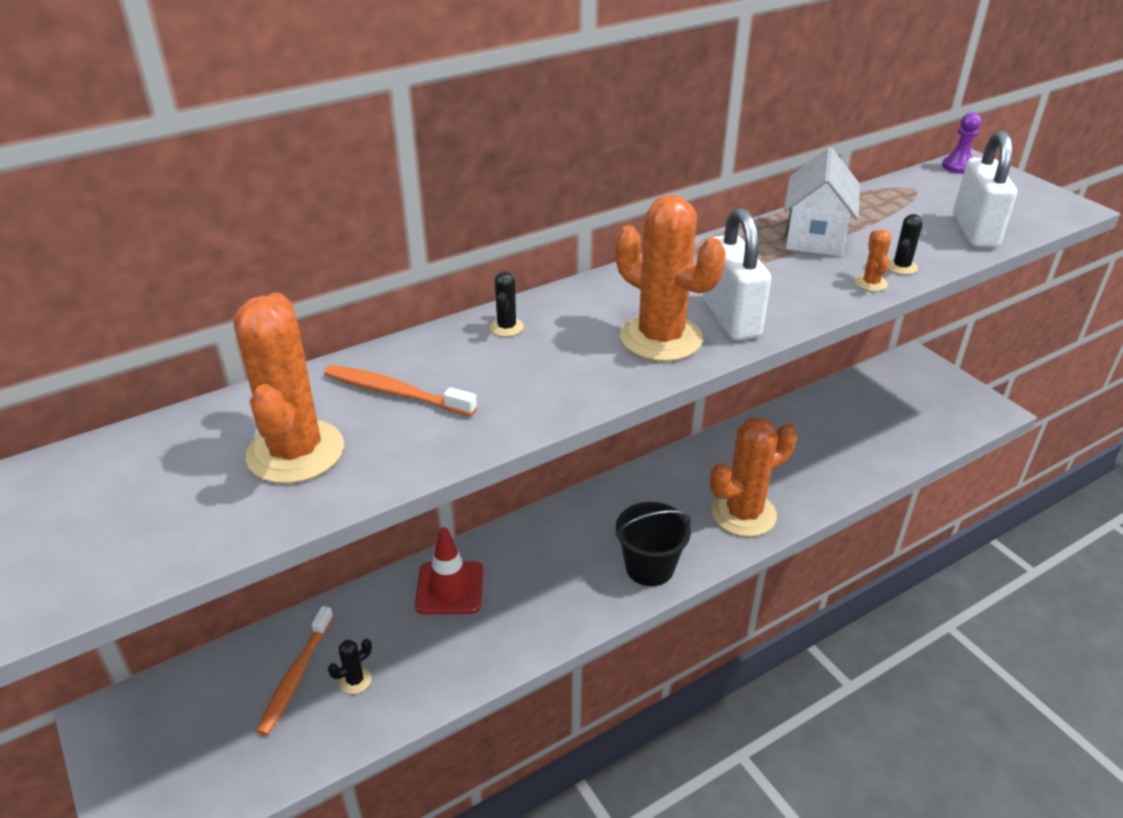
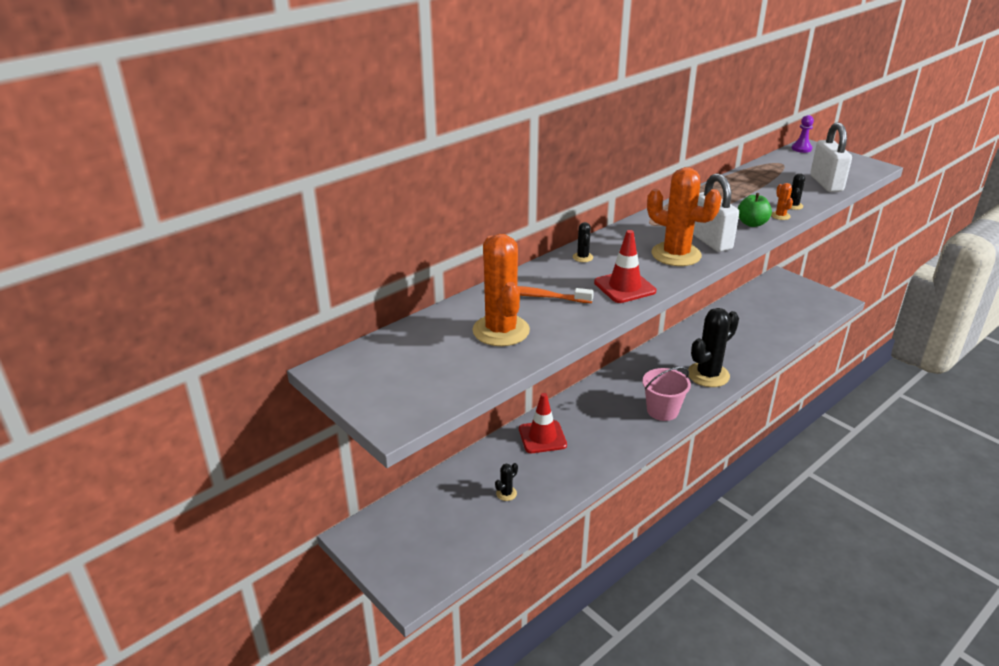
camera: 10 degrees left, 5 degrees down
orange toothbrush [257,606,334,735] -> none
black bucket [616,502,691,586] -> pink bucket [642,367,691,421]
orange cactus [710,417,797,537] -> black cactus [688,308,739,387]
white house [784,148,860,256] -> none
none -> red traffic cone [594,230,656,303]
none -> green apple [738,193,772,227]

